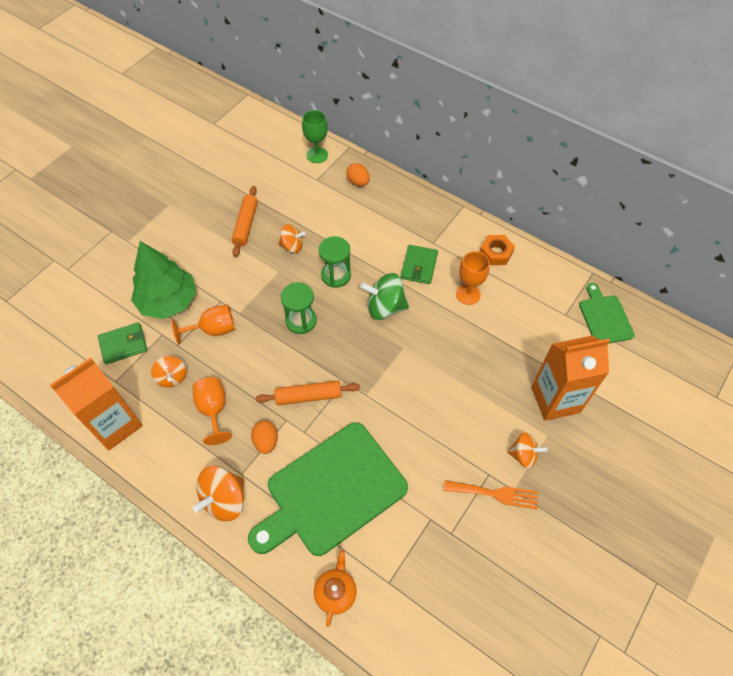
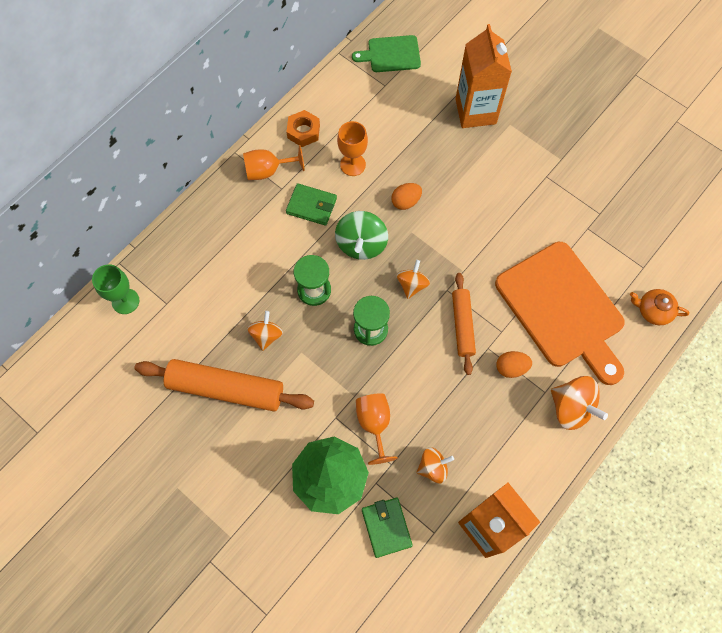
camera: 85 degrees left, 10 degrees up
orange goblet [193,377,232,445] -> orange goblet moved to [243,145,305,180]
orange rolling pin [232,186,258,257] -> orange rolling pin [134,359,314,411], size x1.66
green cutting board [248,422,408,556] -> orange cutting board [495,242,625,385]
orange egg [346,163,370,186] -> orange egg moved to [391,183,422,210]
orange fork [444,480,538,509] -> none
orange spinning top [507,432,548,469] -> orange spinning top moved to [396,260,430,299]

